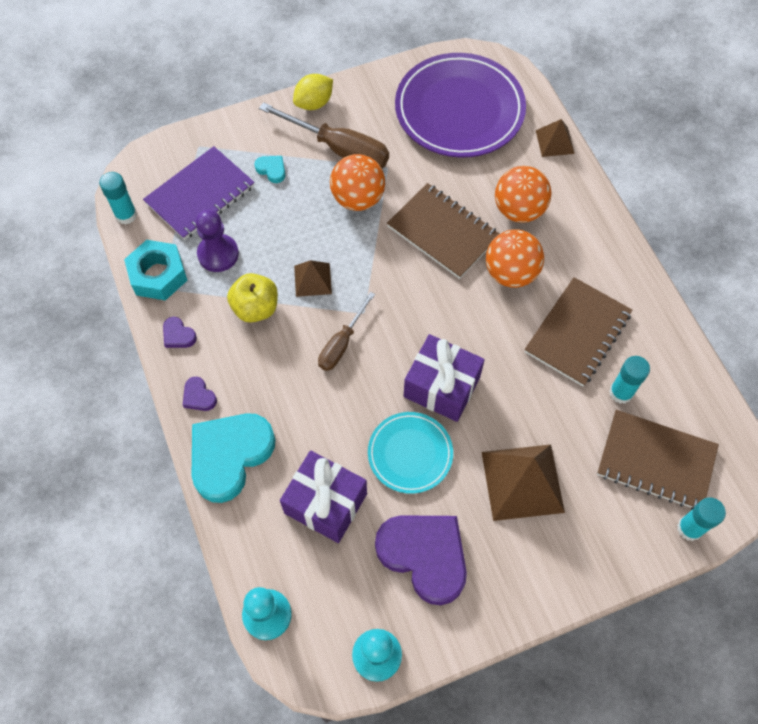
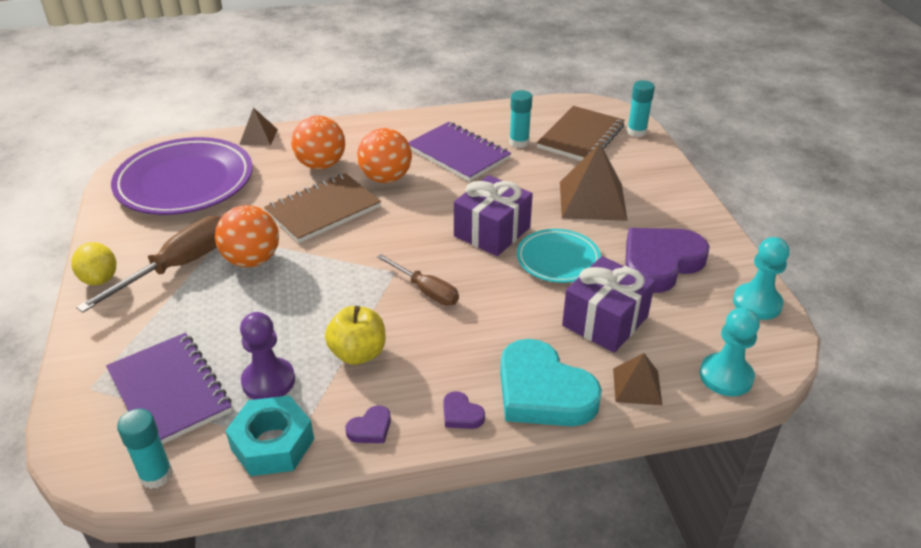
camera: 80 degrees left, 25 degrees down
purple heart [183,377,217,411] -> purple heart turned 75 degrees clockwise [443,391,485,429]
turquoise heart [254,156,285,183] -> none
brown pyramid [294,260,332,297] -> brown pyramid moved to [613,353,662,405]
brown notebook [525,277,632,386] -> purple notebook [408,122,511,182]

